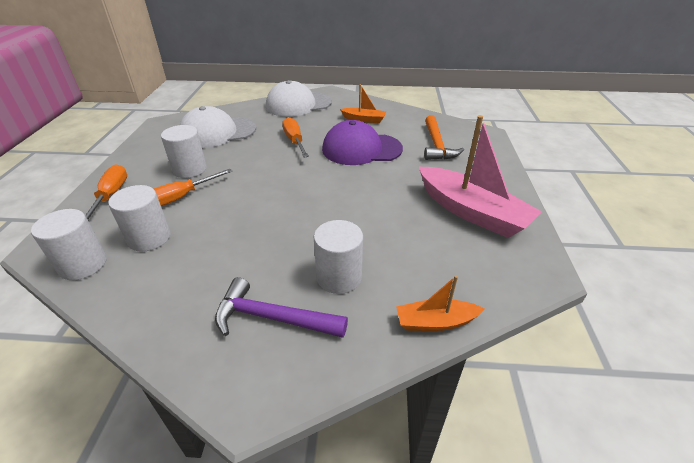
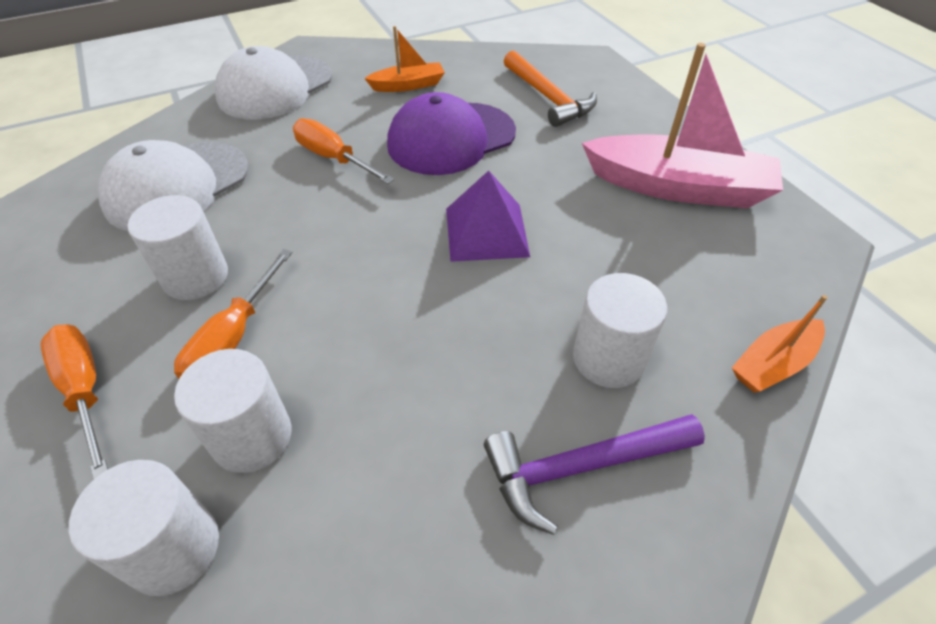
camera: 30 degrees left, 10 degrees up
none -> purple pyramid [446,171,530,262]

